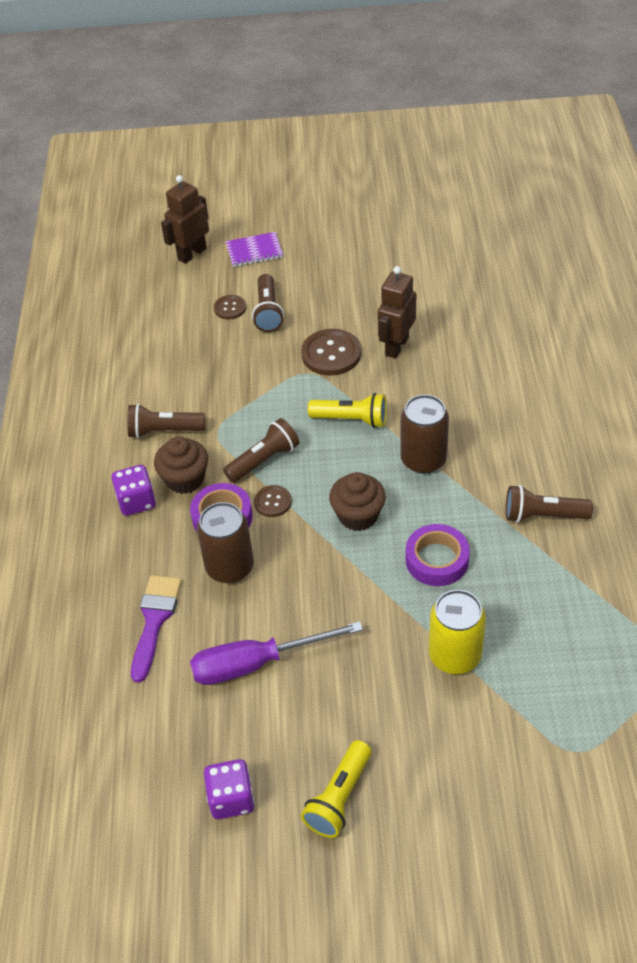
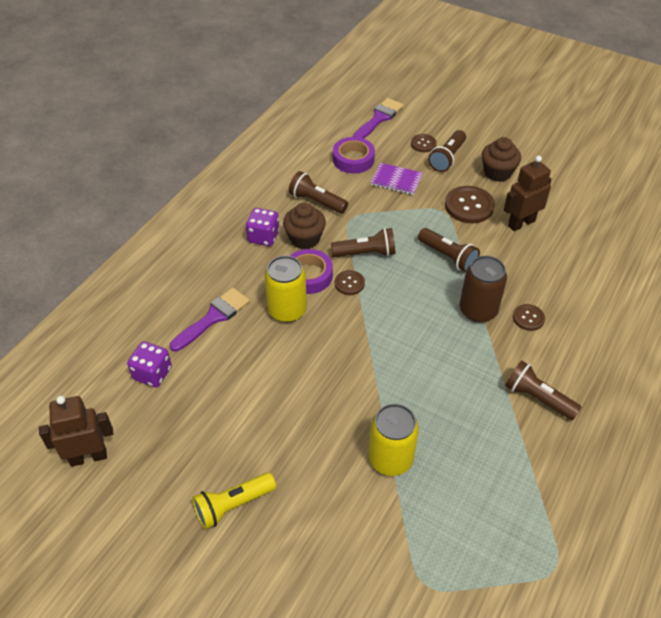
camera: 30 degrees right, 0 degrees up
brown robot [161,175,209,264] -> brown robot moved to [39,396,113,467]
purple screwdriver [190,621,363,685] -> none
brown can [197,502,254,583] -> yellow can [265,256,307,322]
purple dice [204,759,254,819] -> purple dice moved to [127,341,172,387]
purple notebook [226,232,283,267] -> purple notebook moved to [371,163,423,195]
yellow flashlight [308,393,387,428] -> brown flashlight [418,228,480,272]
brown cupcake [329,472,386,531] -> brown cupcake moved to [482,137,521,182]
purple tape [405,524,470,586] -> purple tape moved to [333,137,375,173]
none -> purple brush [353,98,404,138]
none -> brown button [513,304,545,331]

